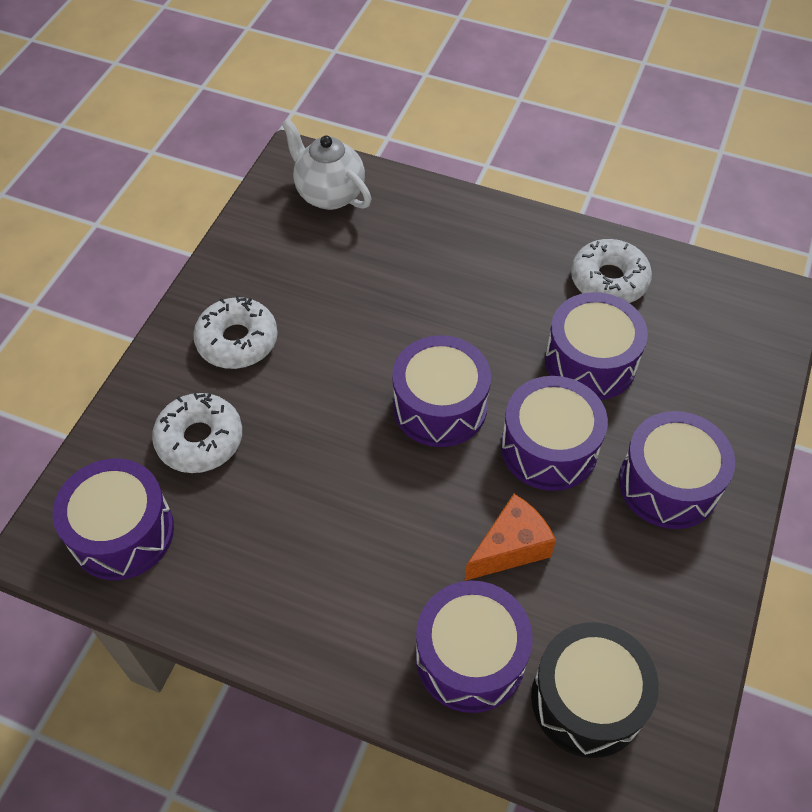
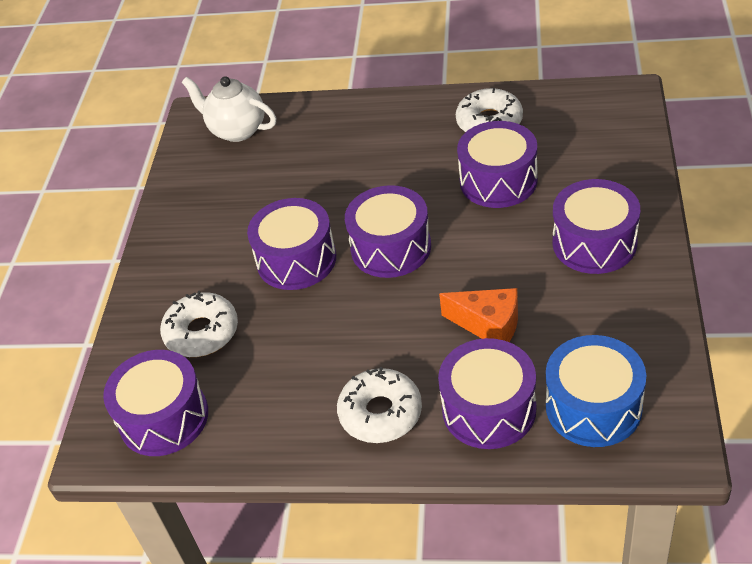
camera: 10 degrees left, 10 degrees down
white donut [193,296,278,369] -> white donut moved to [337,367,422,443]
orange cheese [464,494,556,581] -> orange cheese turned 75 degrees clockwise [439,288,518,342]
purple drum [501,376,608,491] -> purple drum moved to [247,198,336,290]
black drum [531,622,659,758] -> blue drum [546,335,646,447]

